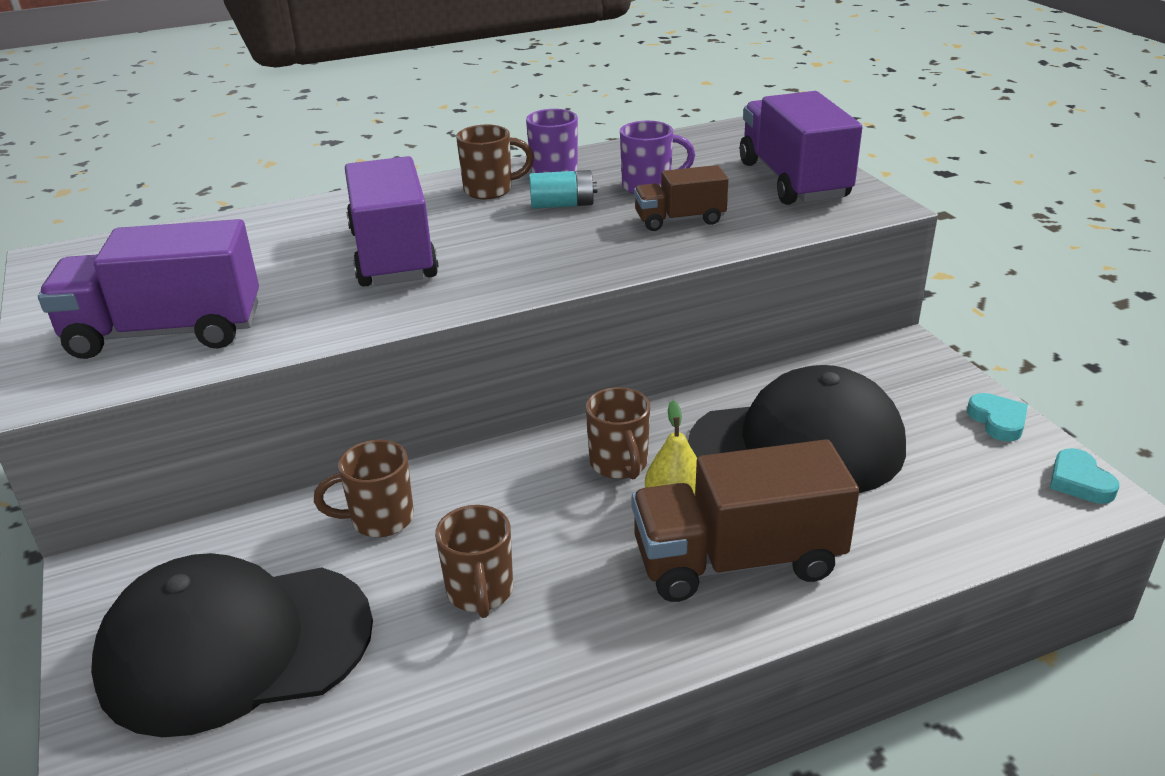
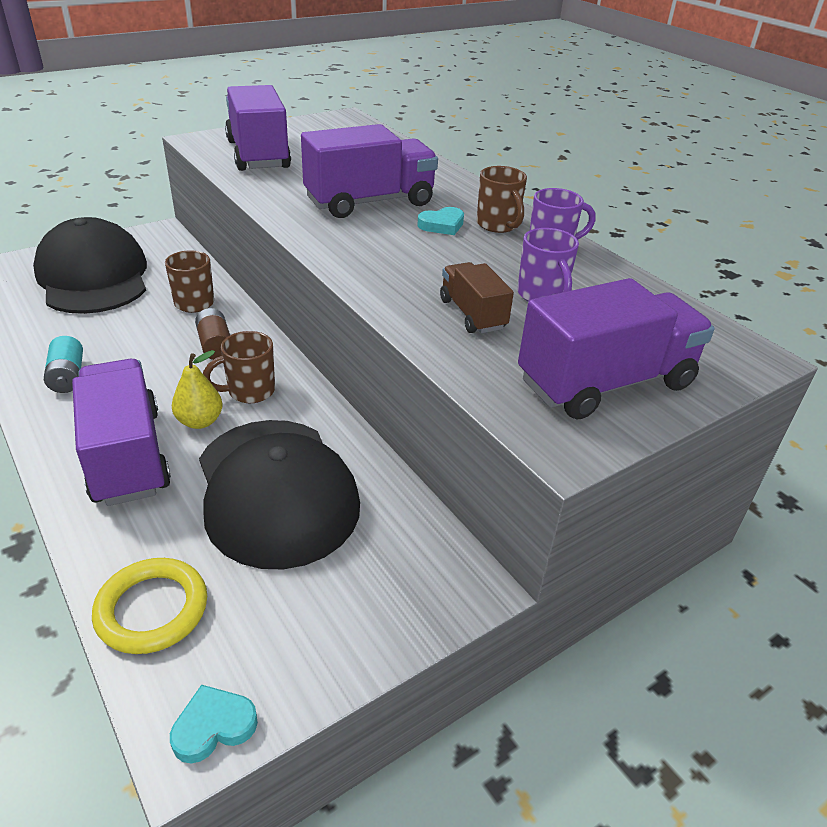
camera: 75 degrees right, 5 degrees up
brown mug [435,505,513,618] -> none
turquoise battery [529,170,597,209] -> turquoise battery moved to [44,336,83,393]
brown truck [632,439,859,602] -> purple truck [72,359,171,506]
turquoise heart [967,393,1028,442] -> turquoise heart moved to [417,207,464,235]
none -> yellow ring [92,558,207,654]
none -> brown battery [195,308,230,360]

